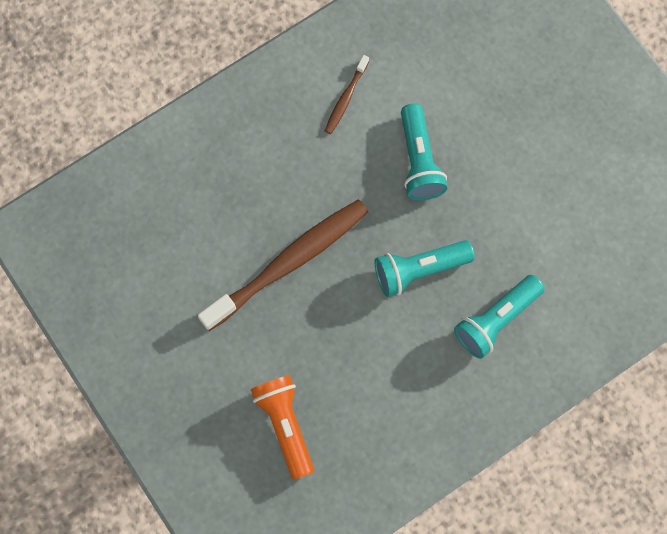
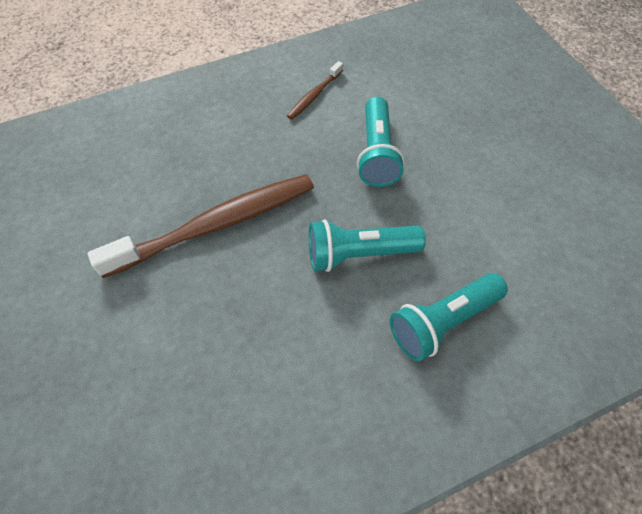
camera: 10 degrees right, 15 degrees down
orange flashlight [251,375,314,480] -> none

